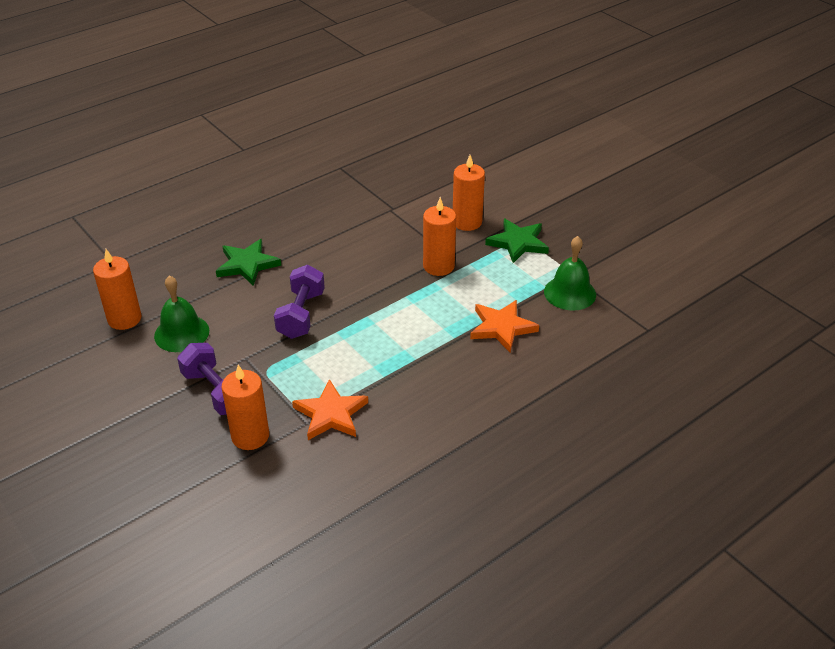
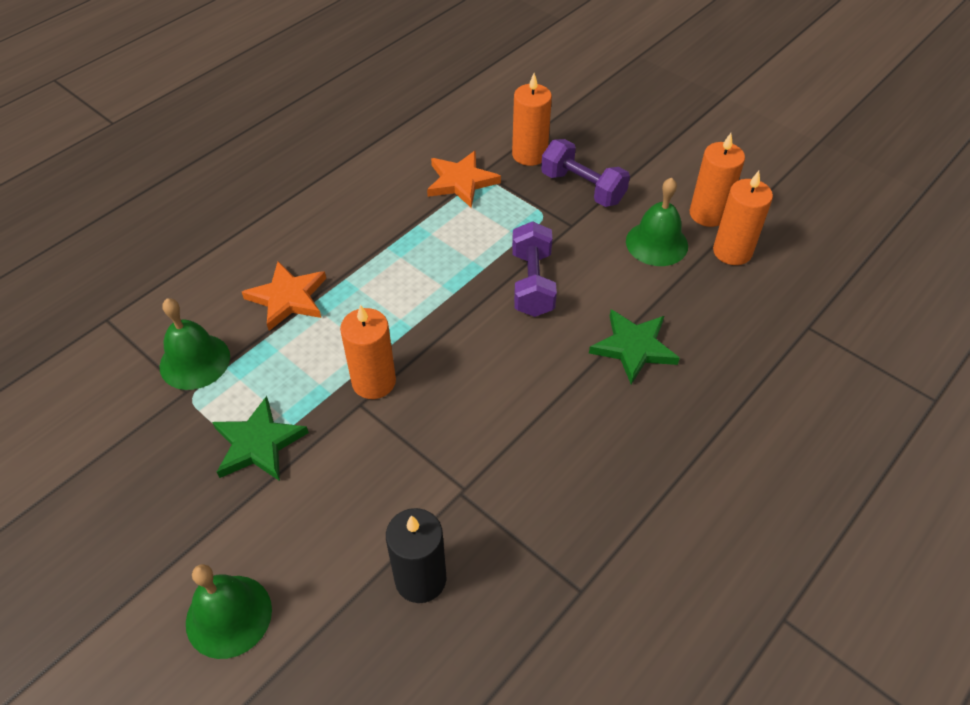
camera: 170 degrees right, 10 degrees up
orange candle [453,155,485,231] -> orange candle moved to [690,133,745,227]
none -> green bell [186,564,272,659]
none -> black candle [386,508,447,603]

